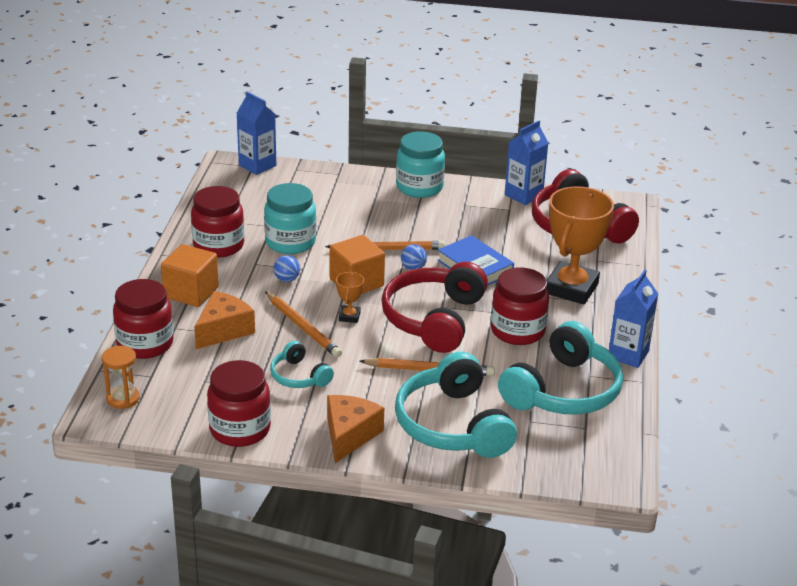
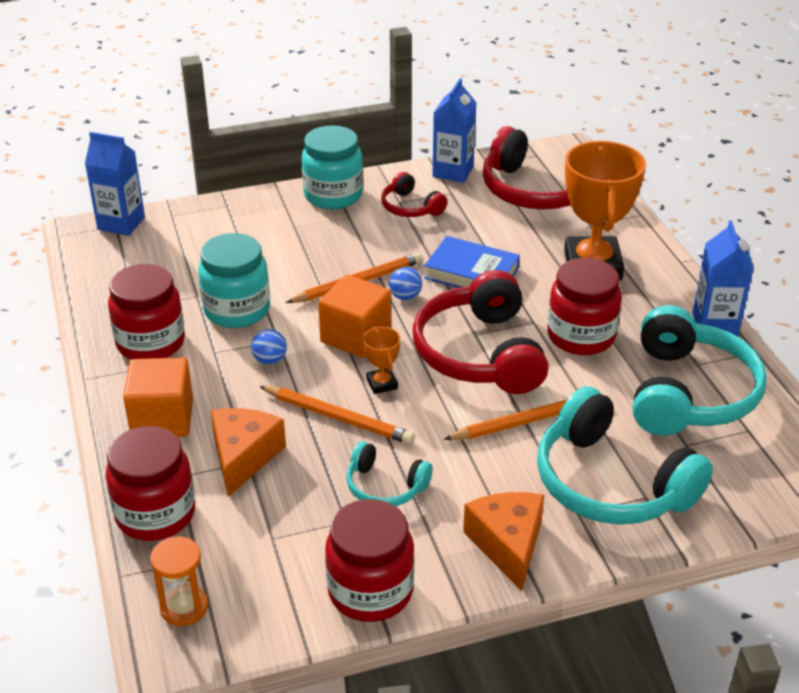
camera: 25 degrees left, 5 degrees up
none -> red headphones [381,172,447,217]

